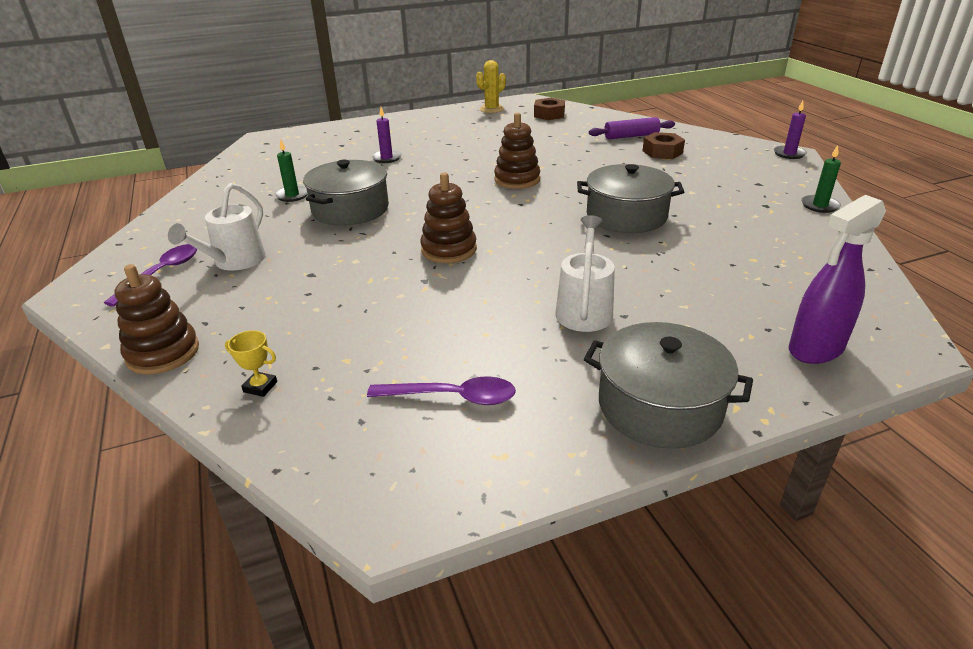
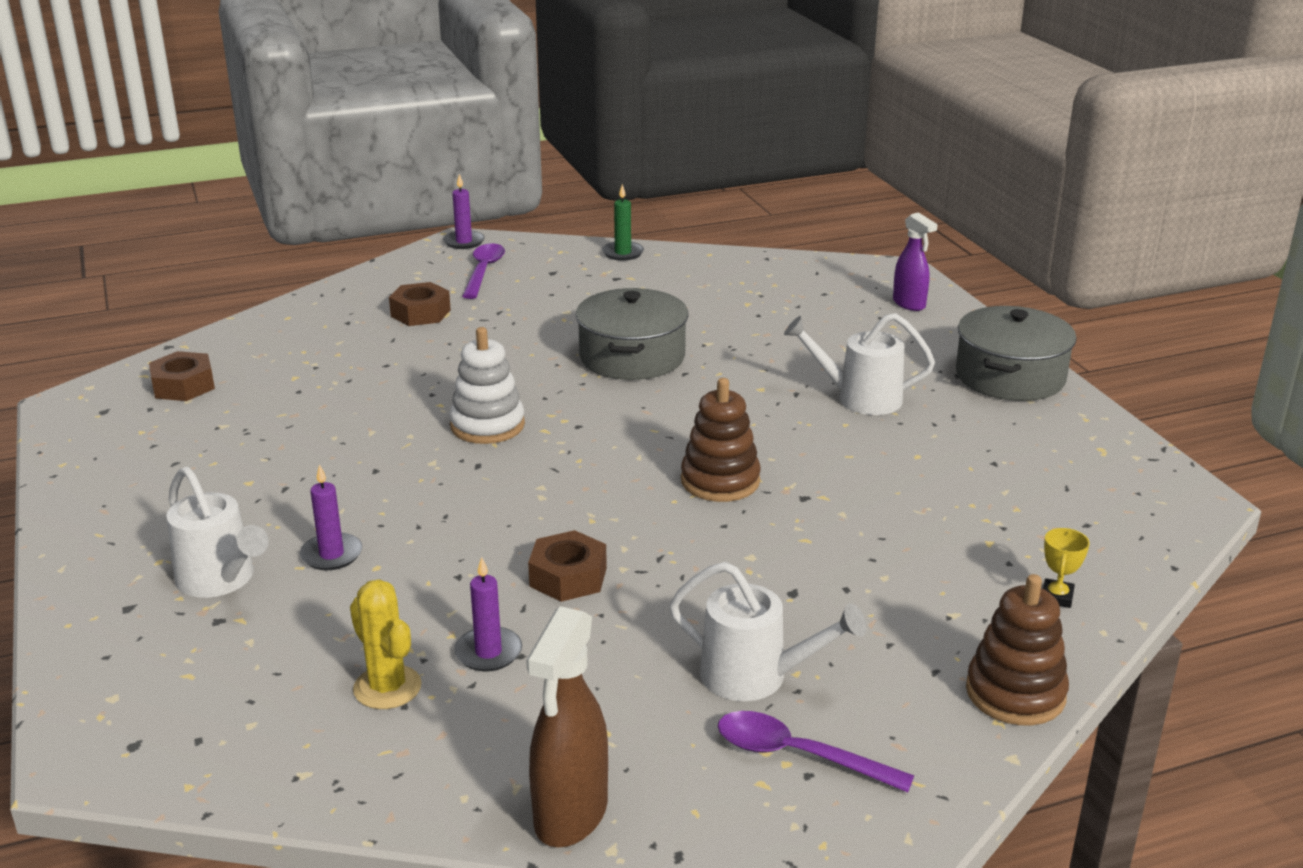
camera: 90 degrees left, 5 degrees down
green candle [275,139,307,202] -> purple candle [454,557,522,671]
grey pot [303,160,389,226] -> brown nut [528,530,607,602]
purple spoon [367,376,516,405] -> purple spoon moved to [462,243,505,299]
yellow cactus [476,60,506,113] -> yellow cactus moved to [350,579,422,709]
brown stacking toy [494,113,540,189] -> white stacking toy [449,327,525,444]
purple rolling pin [589,117,675,139] -> none
purple spray bottle [789,195,886,364] -> purple spray bottle [893,212,938,311], size x0.66
none -> white watering can [166,467,269,598]
none -> brown spray bottle [526,606,608,847]

